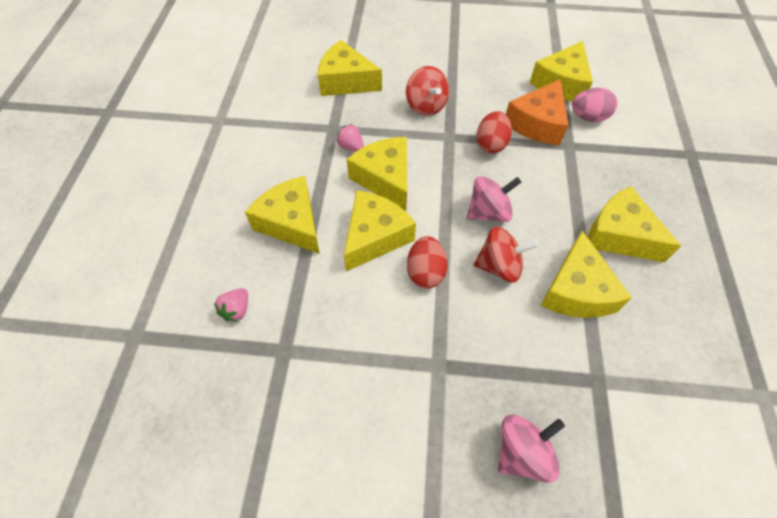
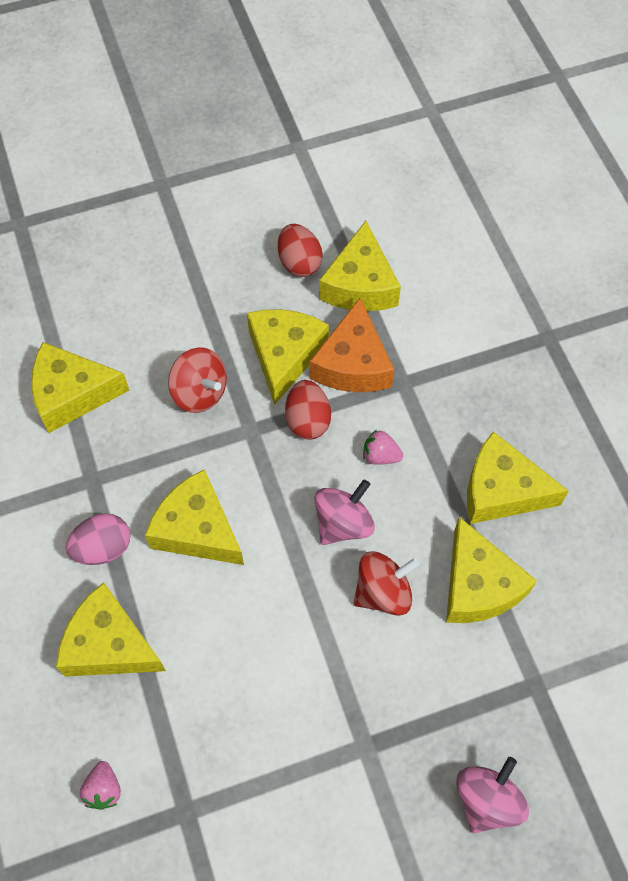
camera: 25 degrees left, 5 degrees up
pink strawberry [336,124,364,152] -> pink strawberry moved to [363,430,403,465]
yellow cheese [344,190,416,271] -> yellow cheese moved to [247,309,329,405]
red egg [407,236,448,289] -> red egg moved to [278,224,323,277]
pink egg [572,88,617,122] -> pink egg moved to [66,513,131,565]

